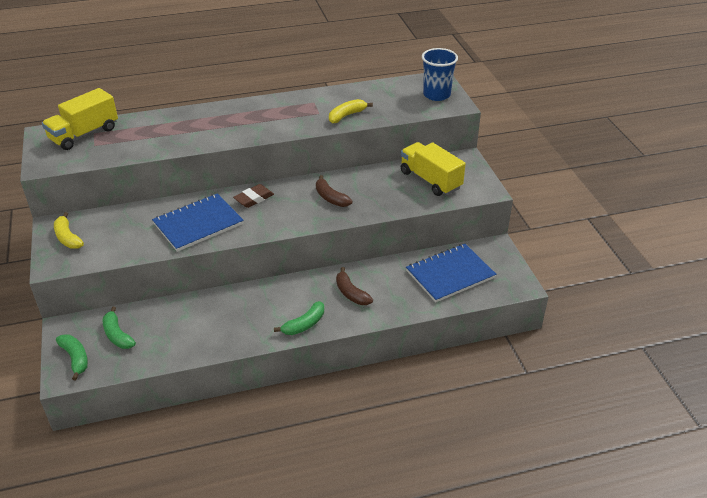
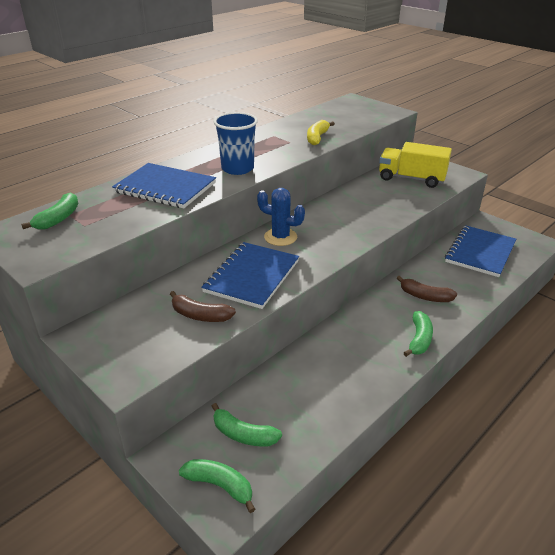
camera: 30 degrees left, 5 degrees down
yellow truck [42,88,118,150] -> green banana [21,192,79,230]
yellow banana [54,212,84,249] -> none
brown eraser [233,184,274,208] -> blue cactus [257,188,305,246]
brown banana [316,175,352,207] -> brown banana moved to [170,291,236,322]
blue cup [422,48,458,101] -> blue cup moved to [213,112,258,175]
none -> blue notebook [112,163,216,209]

